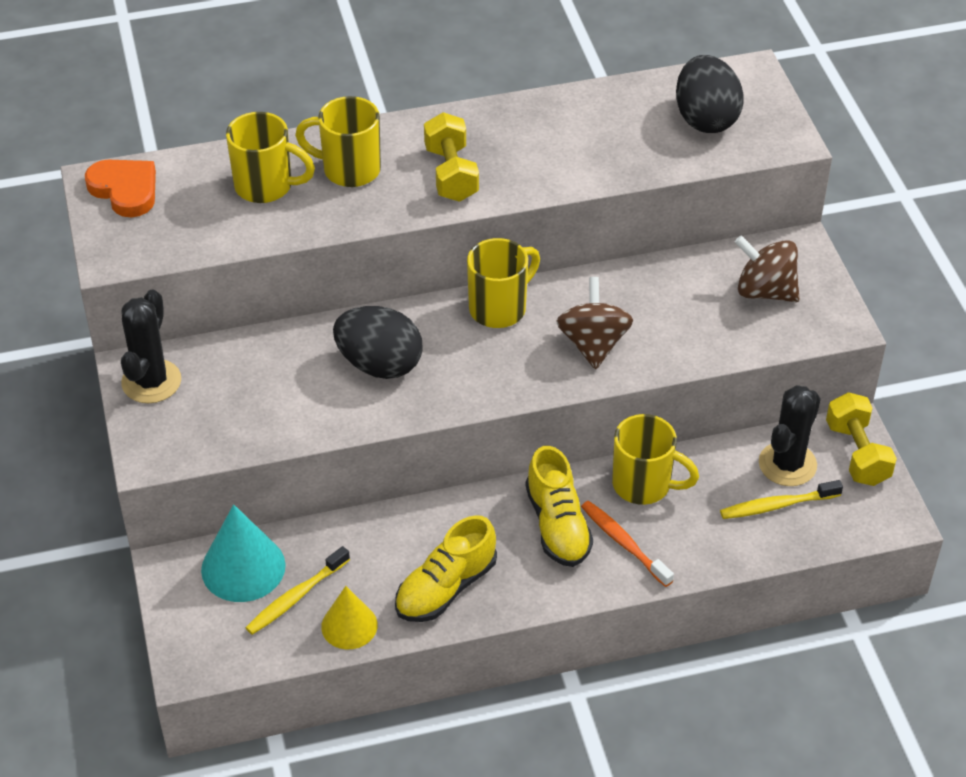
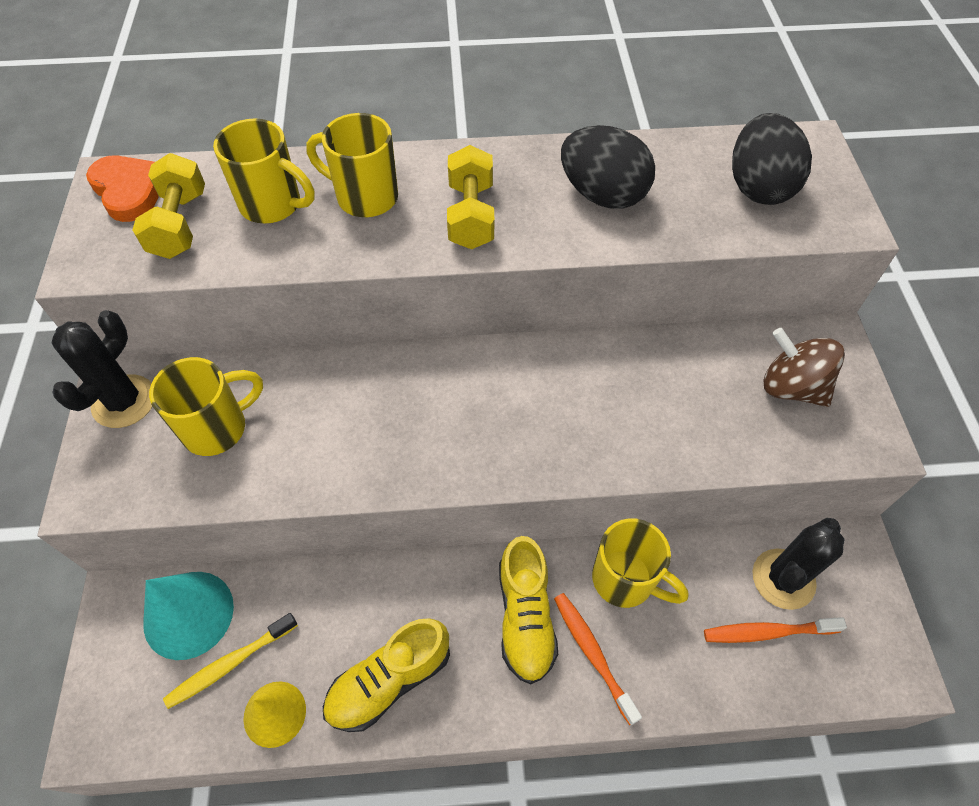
camera: 10 degrees right, 10 degrees up
black egg [333,306,423,379] -> black egg moved to [561,125,655,209]
yellow mug [467,238,540,328] -> yellow mug moved to [149,357,263,456]
brown spinning top [556,277,633,369] -> none
yellow toothbrush [720,480,843,519] -> orange toothbrush [704,617,847,643]
yellow dumbbell [826,392,897,486] -> yellow dumbbell moved to [132,153,205,259]

